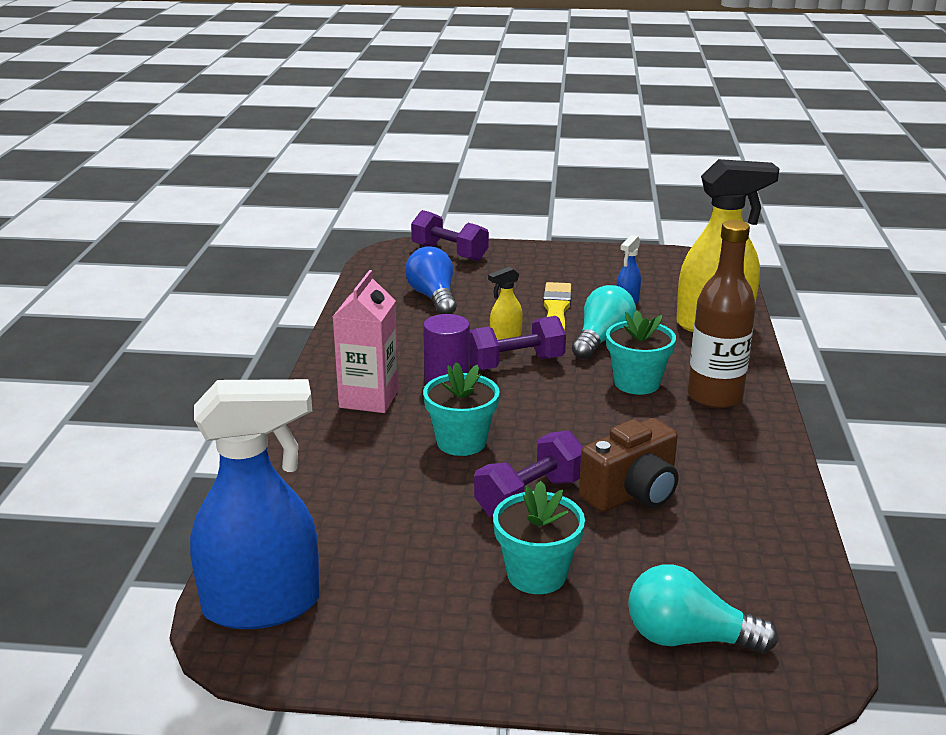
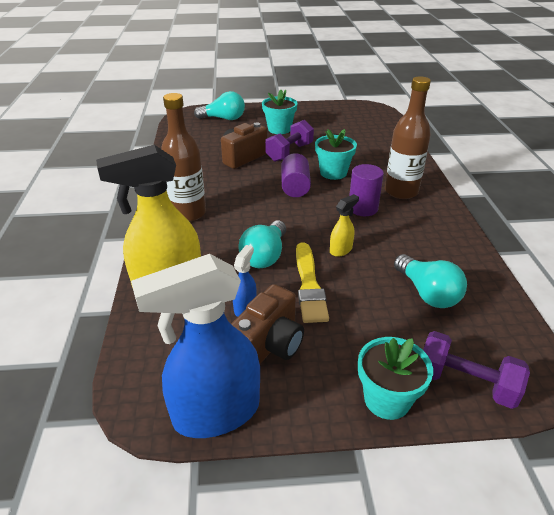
camera: 170 degrees right, 10 degrees up
blue spray bottle [190,379,320,629] -> blue spray bottle moved to [131,254,260,438]
pink carton [333,270,399,413] -> brown bottle [385,76,431,199]
blue light bulb [405,247,457,314] -> turquoise light bulb [394,254,467,308]
purple dumbbell [470,316,566,370] -> none
turquoise flower pot [606,310,676,395] -> turquoise flower pot moved to [358,337,433,420]
none -> brown camera [231,284,304,364]
none -> purple cylinder [281,153,311,197]

